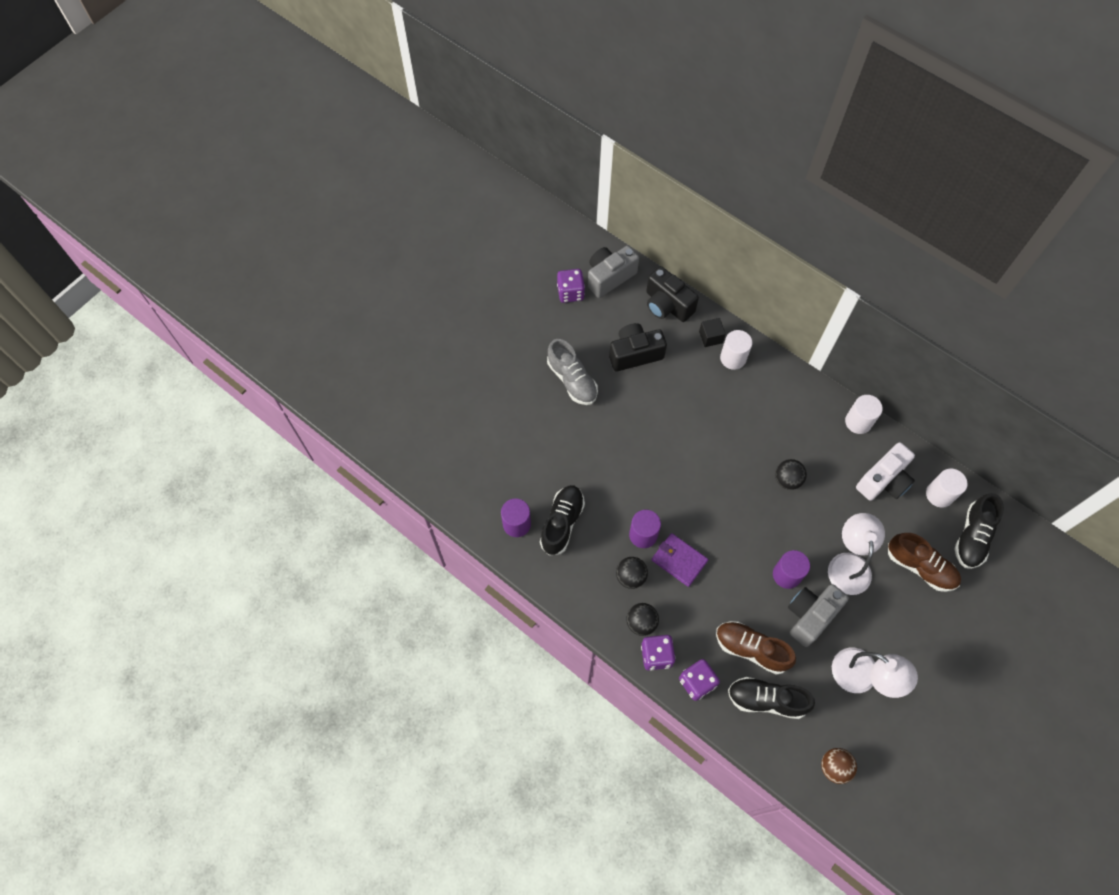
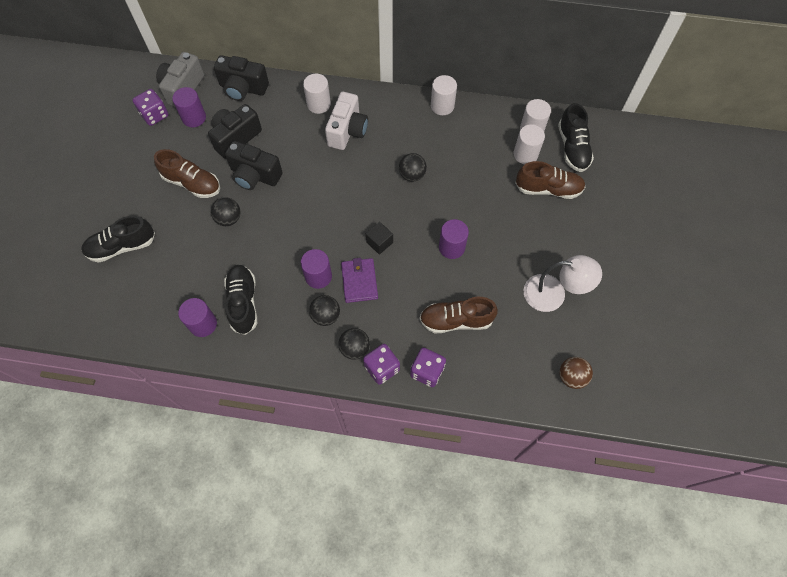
camera: 30 degrees left, 0 degrees up
grey shoe [547,339,598,405] -> brown shoe [154,149,220,198]
purple wallet [652,533,708,587] -> purple wallet turned 75 degrees clockwise [341,258,378,303]
black cube [699,318,726,347] -> black cube moved to [366,222,393,255]
black shoe [728,677,815,719] -> black shoe moved to [81,216,155,263]
grey camera [788,584,849,647] -> none
white lamp [828,513,885,595] -> none
white camera [856,442,915,501] -> white camera moved to [325,92,368,150]
none -> purple cylinder [172,87,206,127]
none -> black ball [211,197,241,226]
none -> black camera [225,141,283,190]
none -> white cylinder [514,124,545,164]

